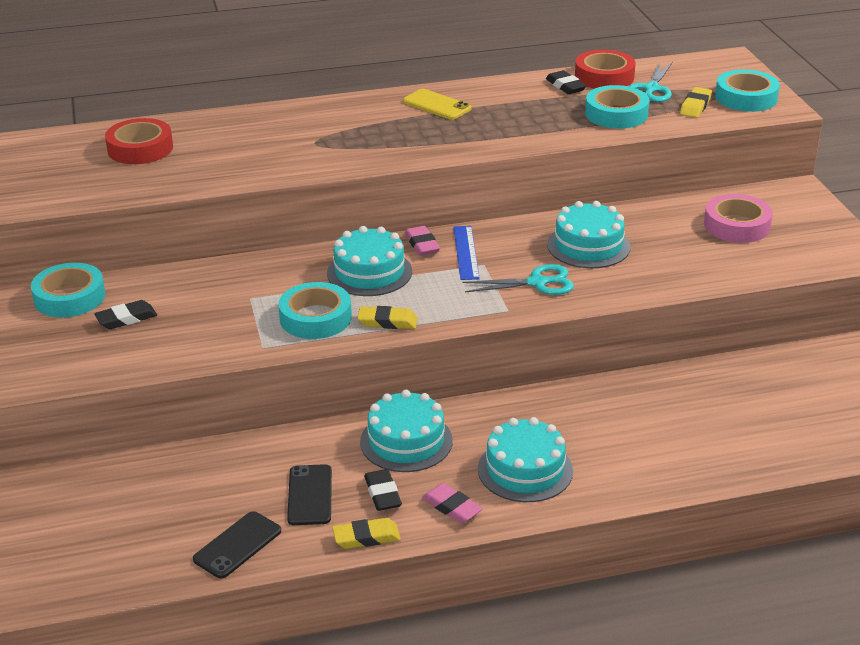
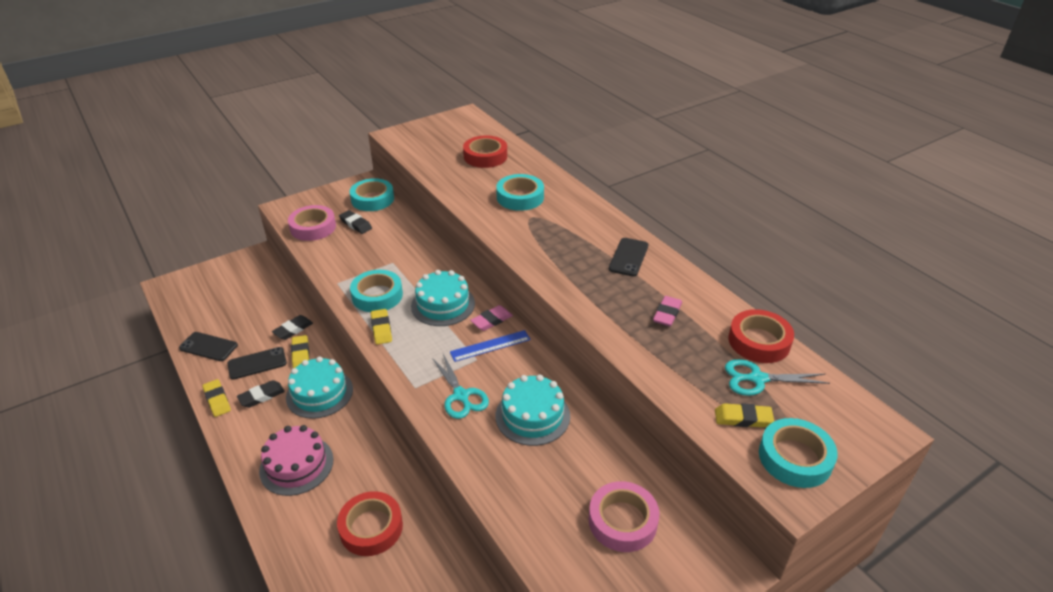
camera: 70 degrees right, 5 degrees up
yellow phone [403,89,472,120] -> black phone [609,238,648,276]
pink eraser [422,483,483,524] -> pink eraser moved to [653,296,682,326]
turquoise cake [478,417,573,502] -> pink cake [259,425,333,496]
black eraser [546,70,587,94] -> black eraser moved to [272,315,313,340]
turquoise tape [585,85,649,129] -> turquoise tape moved to [496,174,544,211]
none -> pink tape [288,205,336,241]
none -> yellow eraser [291,335,310,368]
none -> red tape [337,491,403,556]

